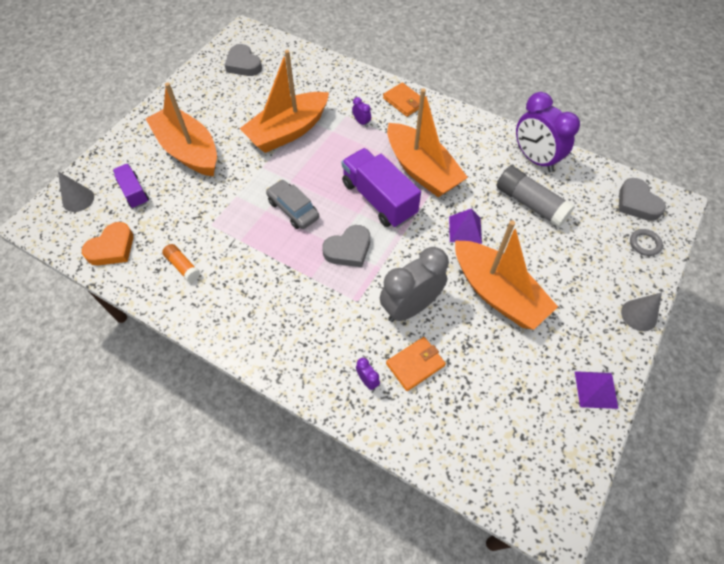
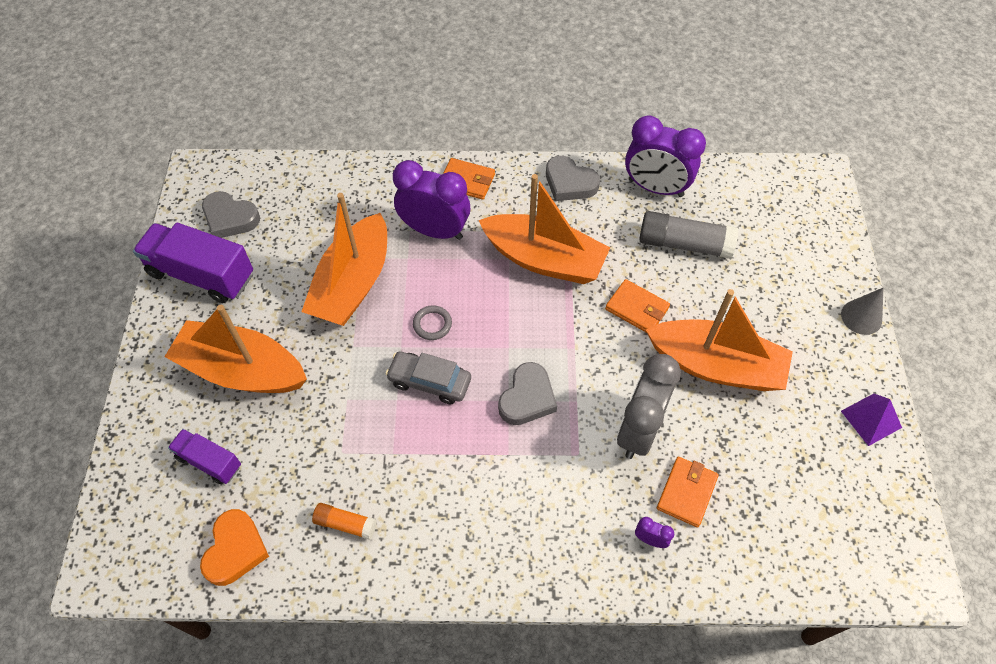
camera: 30 degrees left, 0 degrees up
grey cone [58,171,94,212] -> none
purple truck [342,148,421,228] -> purple truck moved to [133,223,253,303]
purple clock [352,97,371,127] -> purple clock [393,160,470,240], size x2.49
purple pyramid [449,209,482,244] -> orange wallet [605,279,670,333]
grey heart [619,178,666,221] -> grey heart moved to [546,156,600,201]
grey ring [630,229,663,256] -> grey ring moved to [413,305,452,340]

